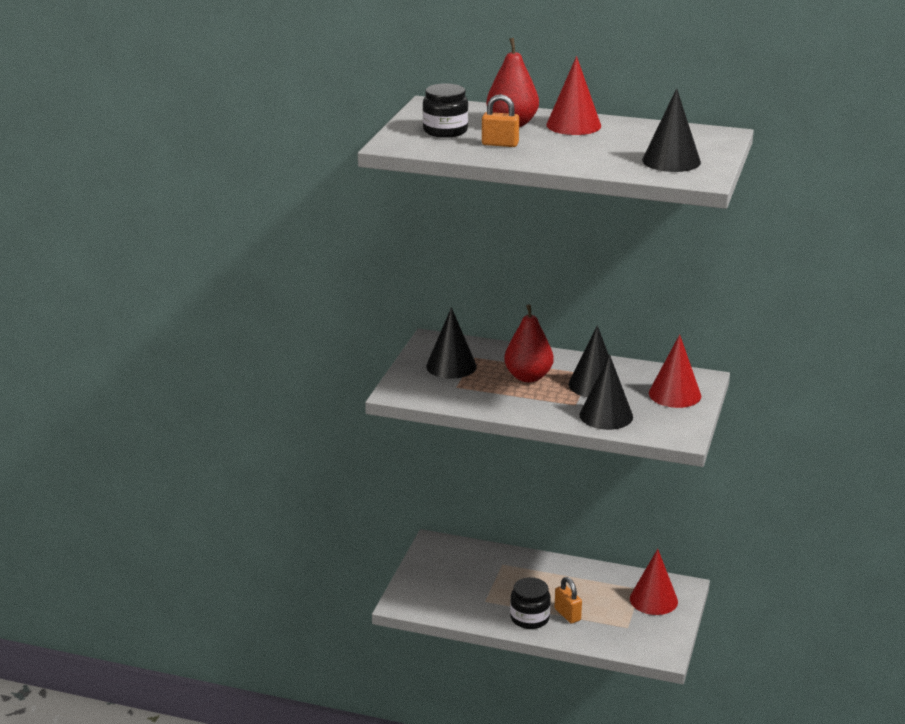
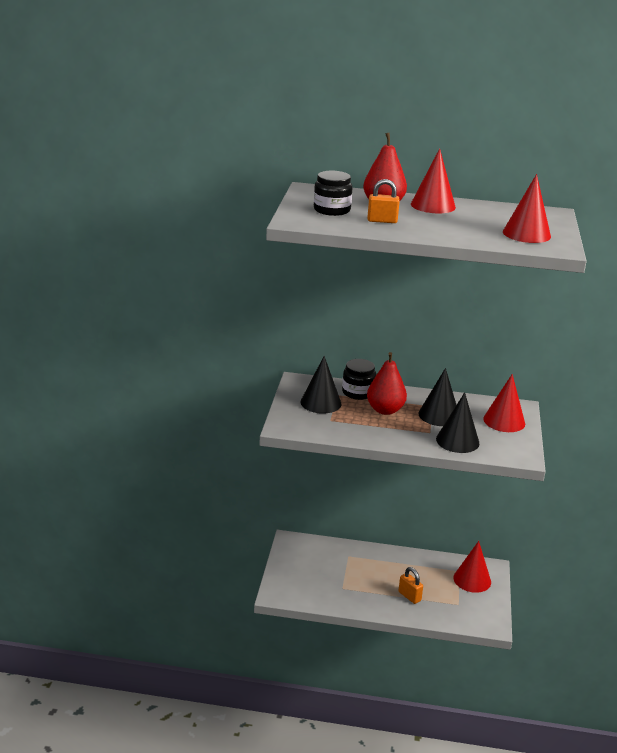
camera: 10 degrees left, 0 degrees up
black jar [510,577,551,629] -> black jar moved to [342,359,376,400]
black cone [642,88,701,172] -> red cone [503,174,551,243]

